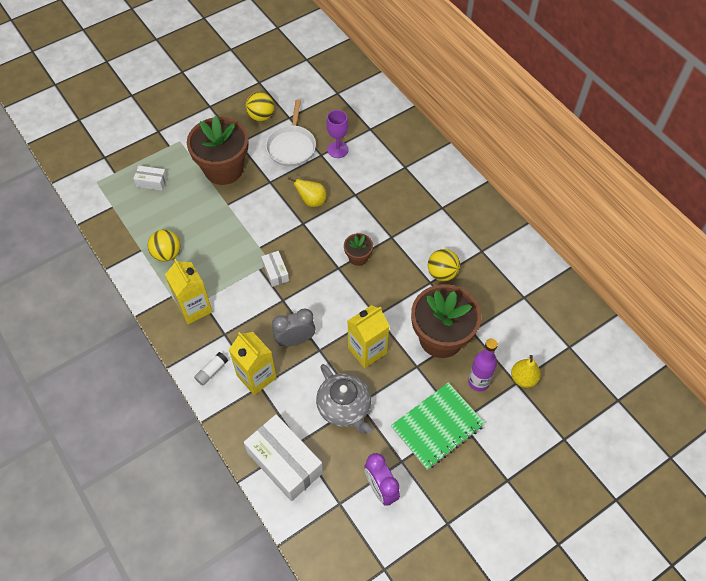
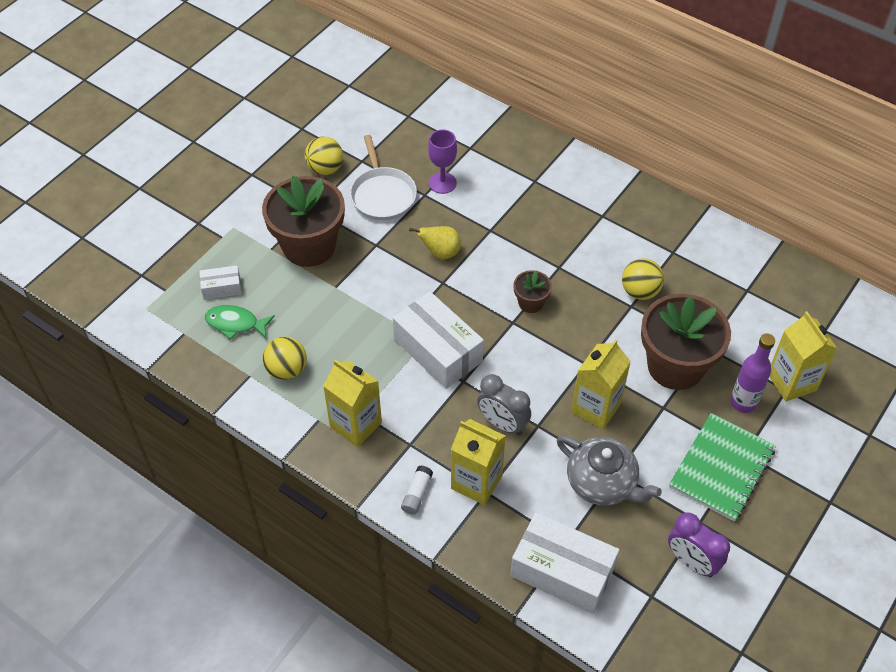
camera: 20 degrees left, 5 degrees down
white box [261,251,289,287] -> white box [393,292,484,389], size x2.03
grey clock [272,309,315,347] -> grey clock turned 105 degrees counterclockwise [477,374,531,435]
yellow pear [511,355,541,388] -> yellow carton [770,311,837,402]
none -> green fish [205,305,275,340]

